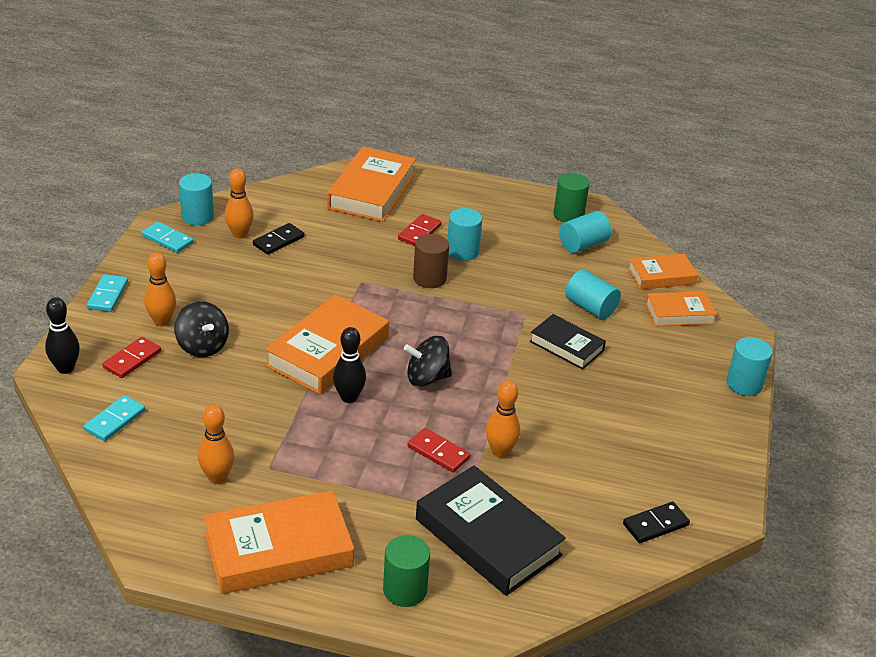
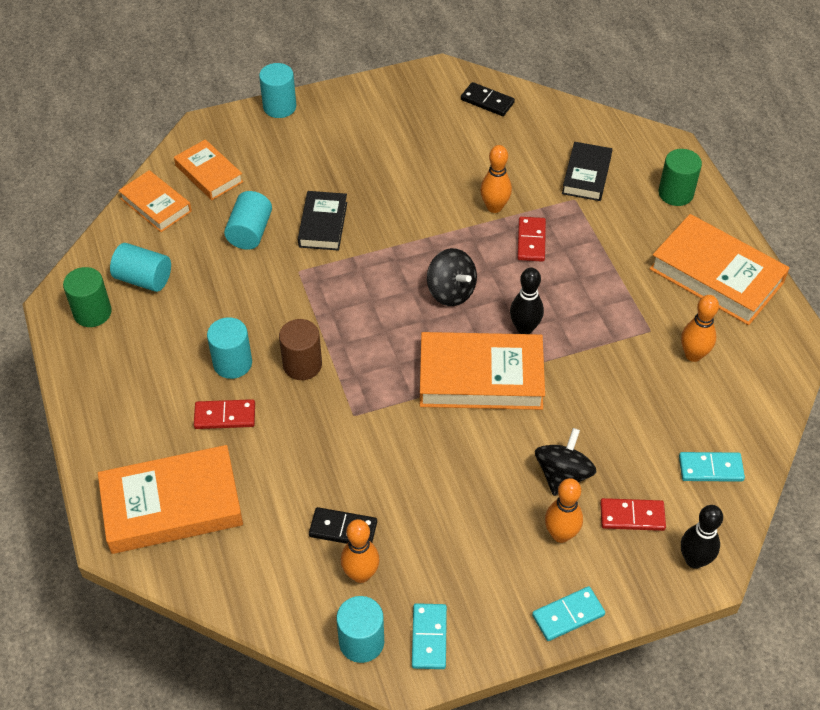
camera: 120 degrees left, 15 degrees up
black book [416,466,566,596] -> black book [562,142,612,201], size x0.59

